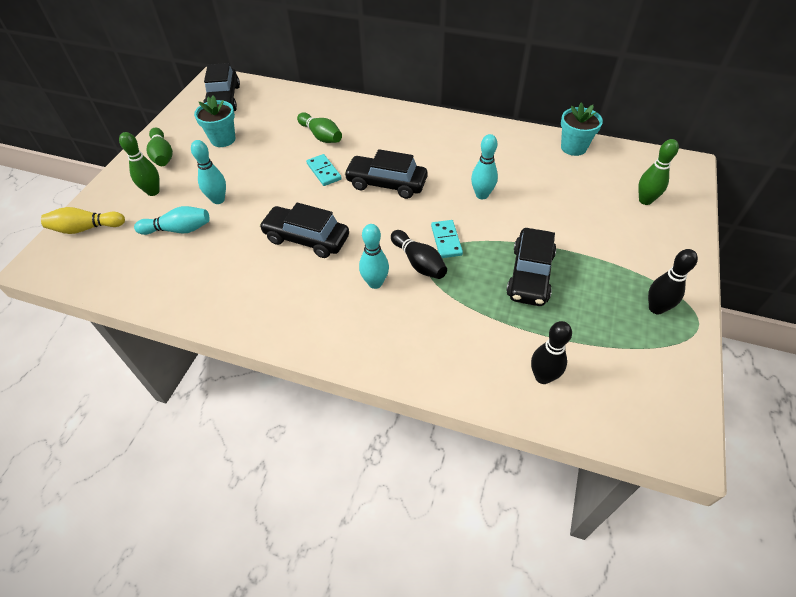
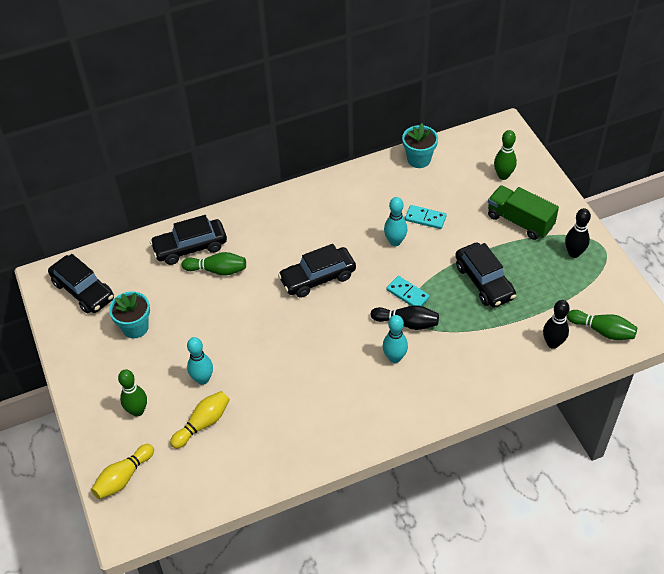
camera: 40 degrees left, 0 degrees up
turquoise bowling pin [134,206,210,235] -> yellow bowling pin [170,391,230,449]
green bowling pin [147,128,173,166] -> green bowling pin moved to [567,310,637,340]
black car [259,202,349,258] -> black car moved to [150,215,227,265]
turquoise domino [306,154,342,186] -> turquoise domino moved to [405,205,447,229]
none -> green truck [488,185,559,240]

